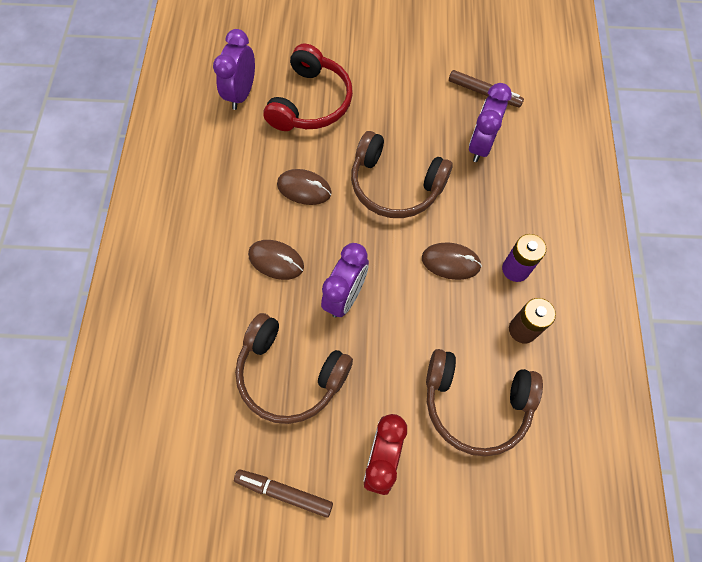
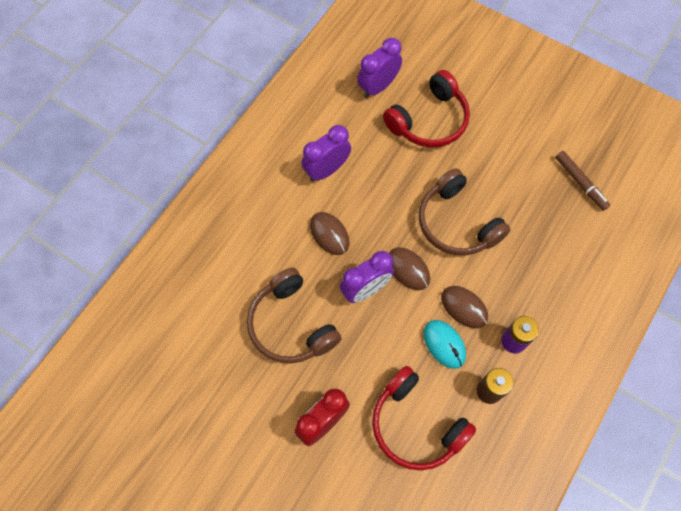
camera: 30 degrees right, 0 degrees up
brown marker [234,469,333,518] -> none
brown mouse [277,169,331,205] -> brown mouse moved to [389,247,430,290]
brown headphones [426,349,543,456] -> red headphones [372,366,476,471]
purple clock [469,83,512,162] -> purple clock moved to [301,125,351,182]
none -> turquoise mouse [423,320,466,369]

